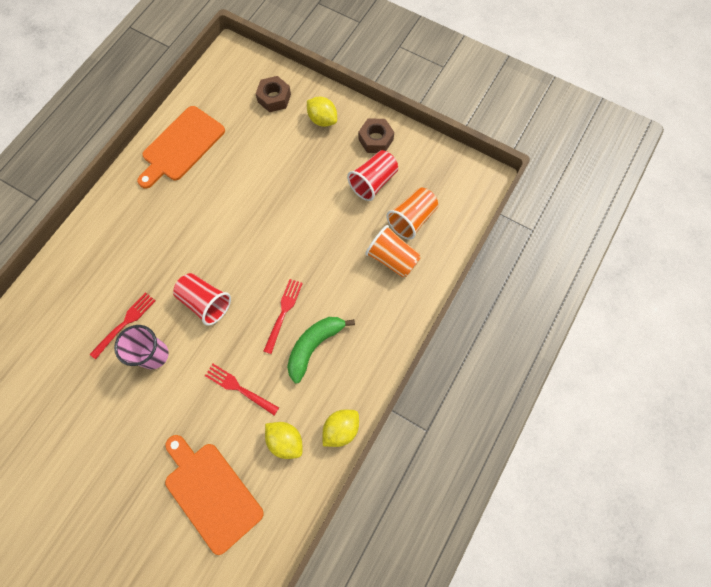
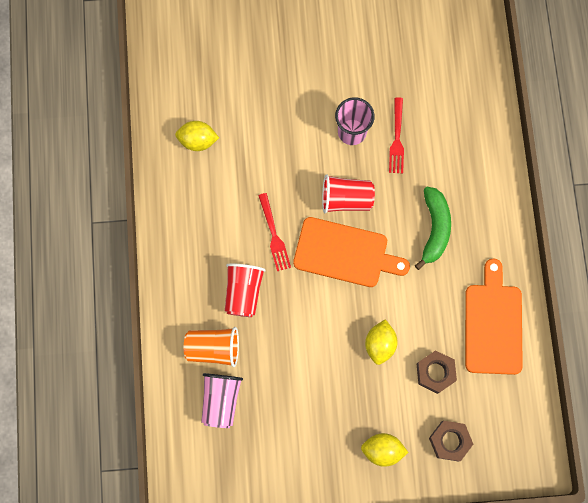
camera: 145 degrees right, 5 degrees up
orange cutting board [165,435,264,555] -> orange cutting board moved to [293,217,410,287]
red fork [205,364,279,415] -> none
green banana [287,317,355,383] -> green banana moved to [415,187,451,270]
yellow lemon [323,410,359,447] -> yellow lemon moved to [365,319,398,365]
red cup [347,150,398,201] -> red cup moved to [225,263,266,317]
brown nut [358,119,394,153] -> brown nut moved to [417,350,457,394]
orange cup [386,187,438,240] -> pink cup [201,373,243,428]

